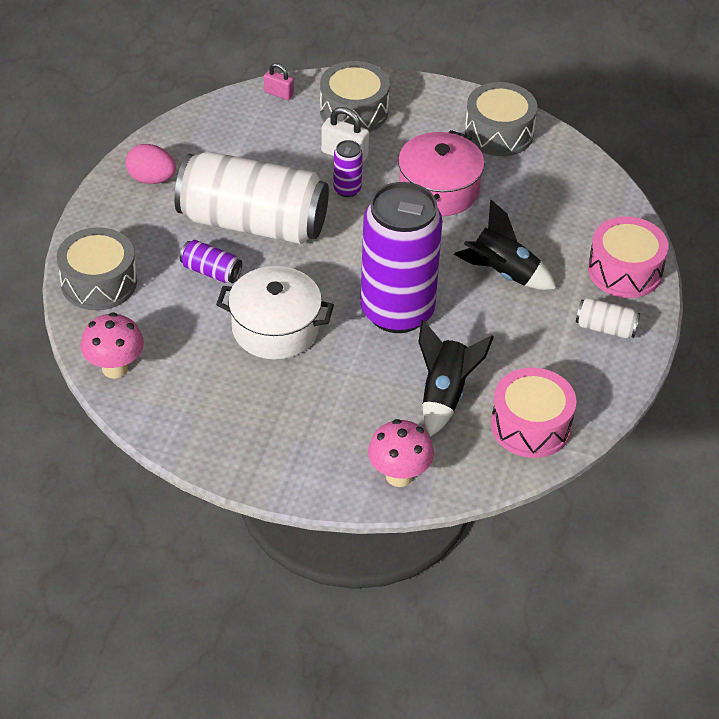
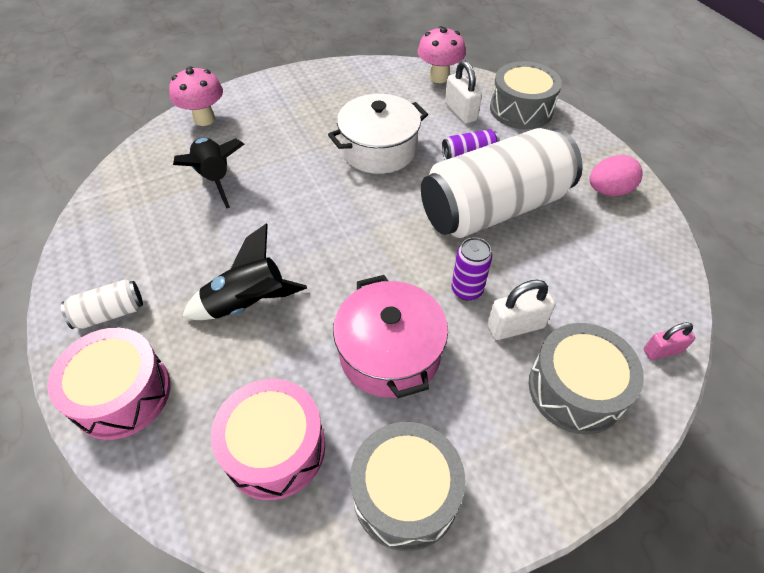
camera: 140 degrees right, 5 degrees up
purple can [360,182,442,333] -> none
pink drum [491,368,577,458] -> pink drum moved to [211,379,325,500]
none -> white padlock [445,61,482,124]

